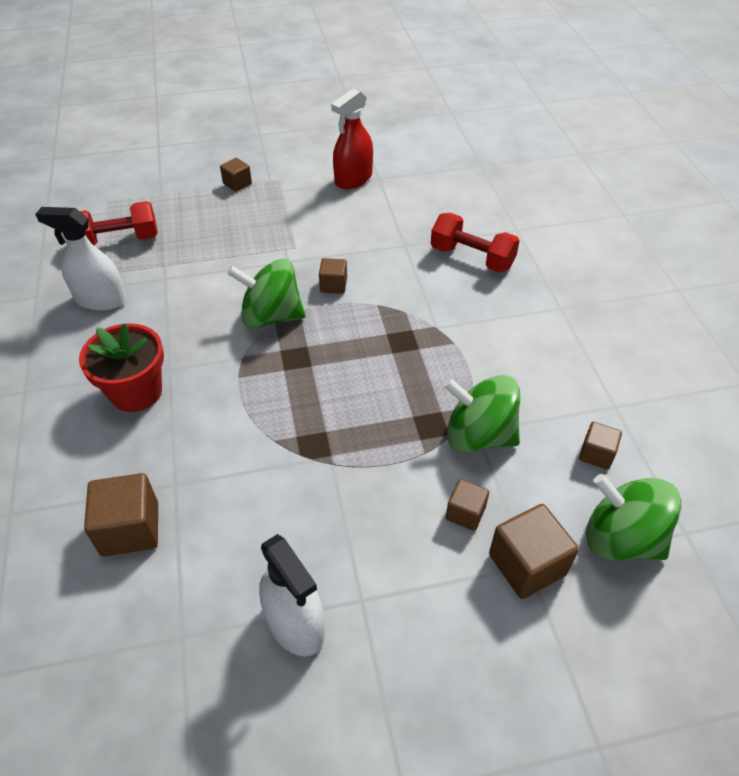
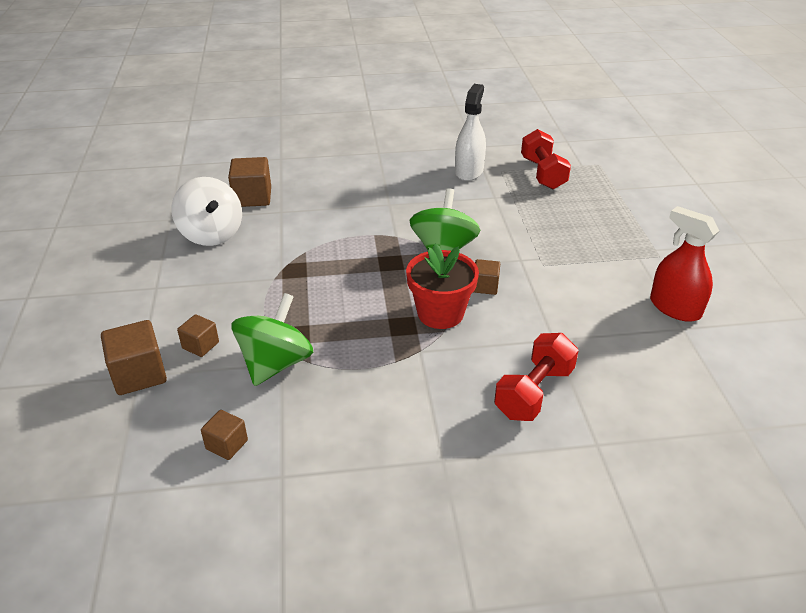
camera: 95 degrees right, 10 degrees down
red flower pot [79,323,164,412] -> red flower pot moved to [406,243,479,329]
brown cube [220,158,252,192] -> none
white spray bottle [259,534,325,656] -> none
green spinning top [586,474,681,560] -> none
none -> white spinning top [171,177,242,246]

